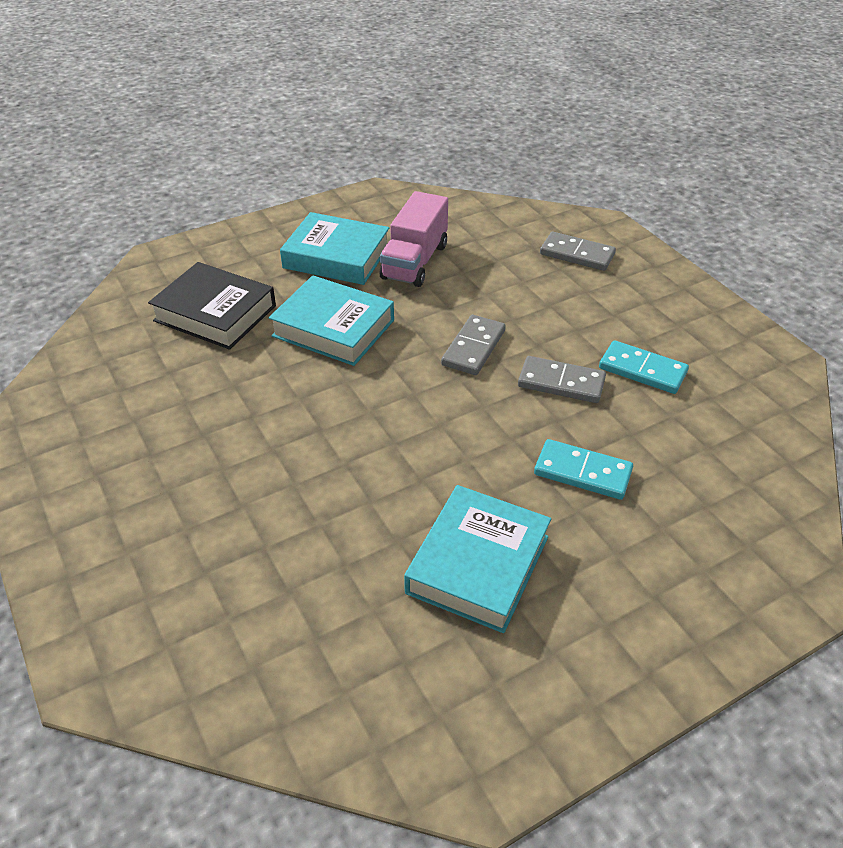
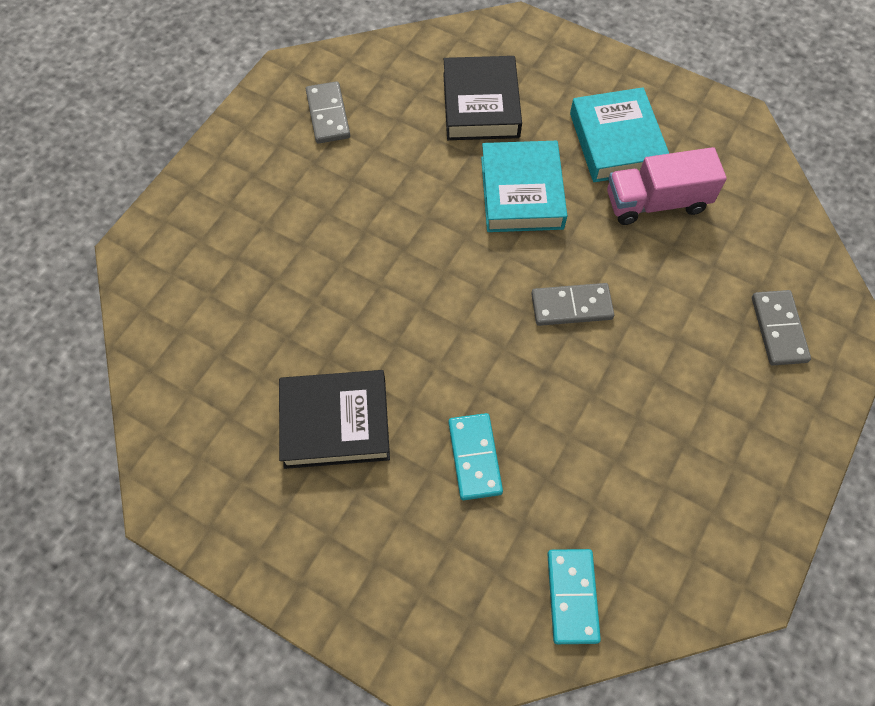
camera: 60 degrees right, 20 degrees up
turquoise book [404,485,551,633] -> black book [279,370,390,469]
grey domino [518,356,606,403] -> grey domino moved to [306,81,350,144]
turquoise domino [599,340,689,394] -> turquoise domino moved to [547,549,601,644]

